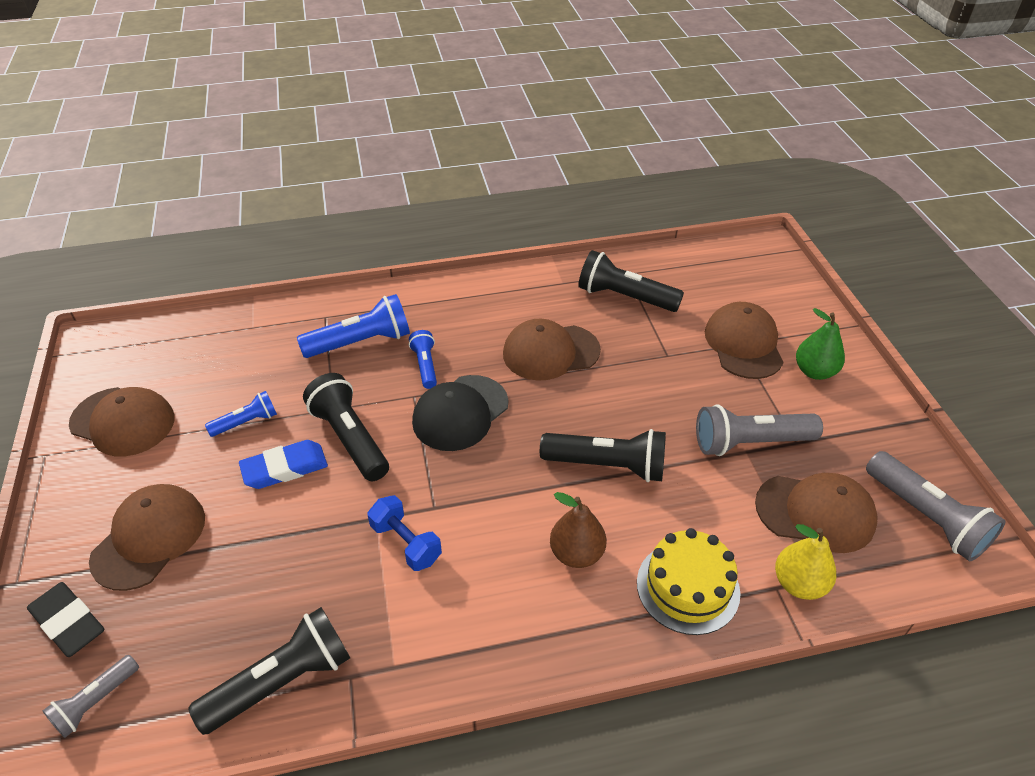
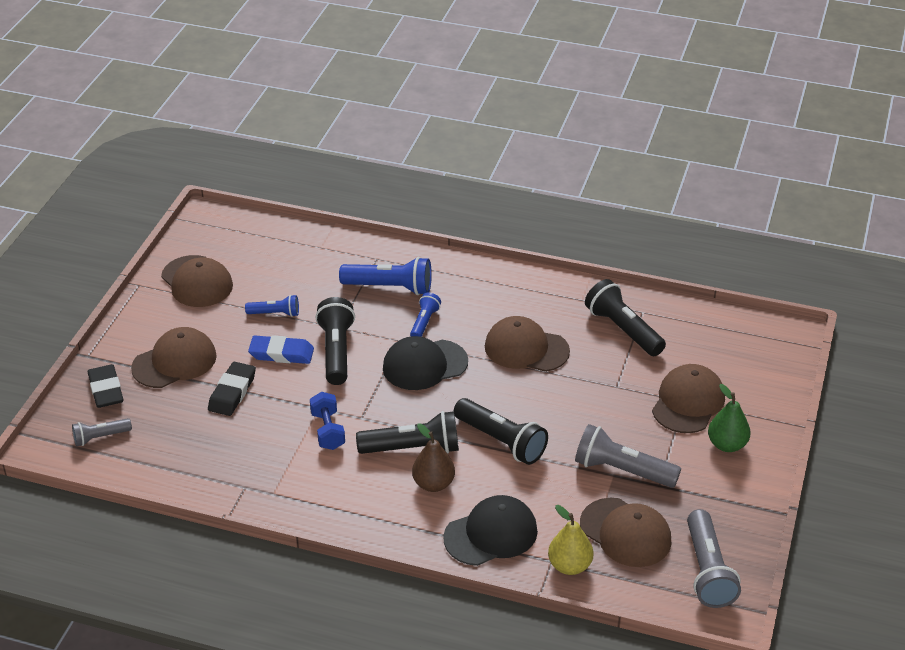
camera: 30 degrees right, 5 degrees down
black flashlight [188,607,350,735] -> black flashlight moved to [356,411,459,454]
yellow cake [637,528,740,635] -> black cap [443,495,538,566]
none -> black eraser [208,362,256,416]

